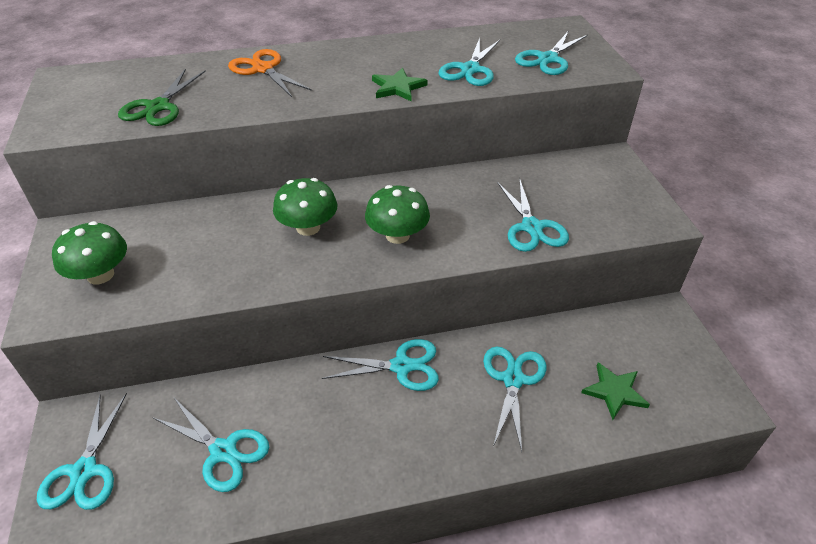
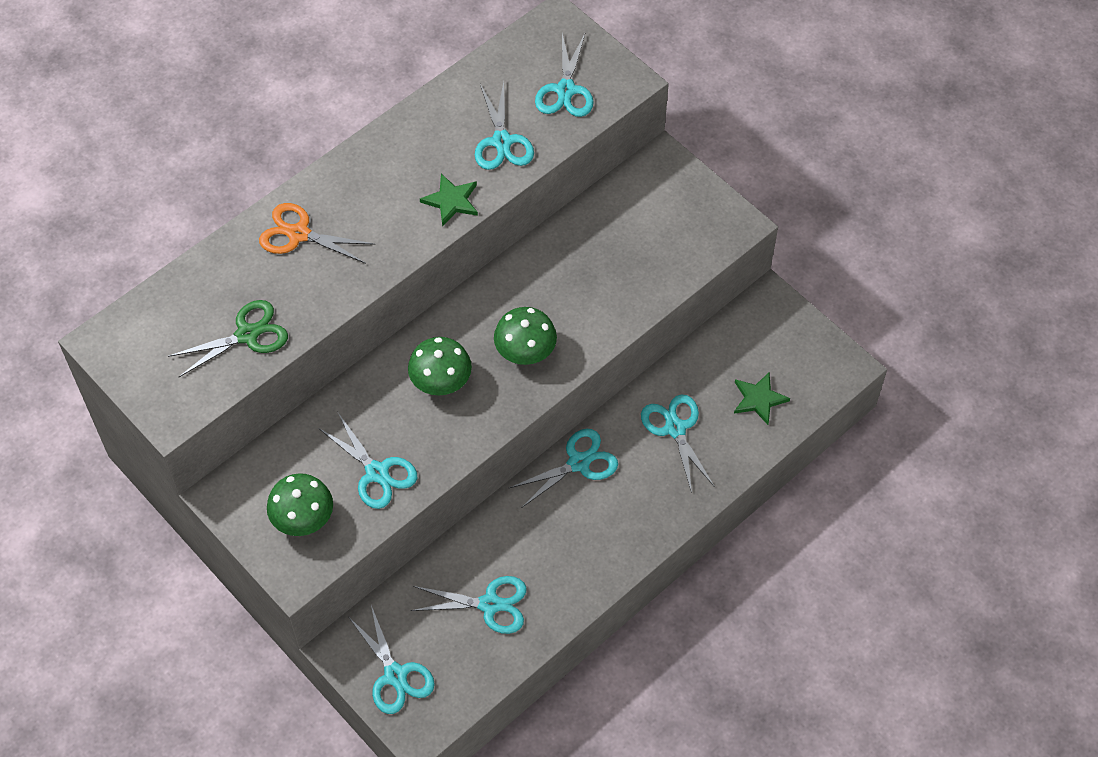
camera: 30 degrees left, 15 degrees up
green scissors [118,69,206,126] -> green scissors turned 105 degrees counterclockwise [168,300,288,377]
turquoise scissors [497,180,569,252] -> turquoise scissors moved to [318,413,417,509]

